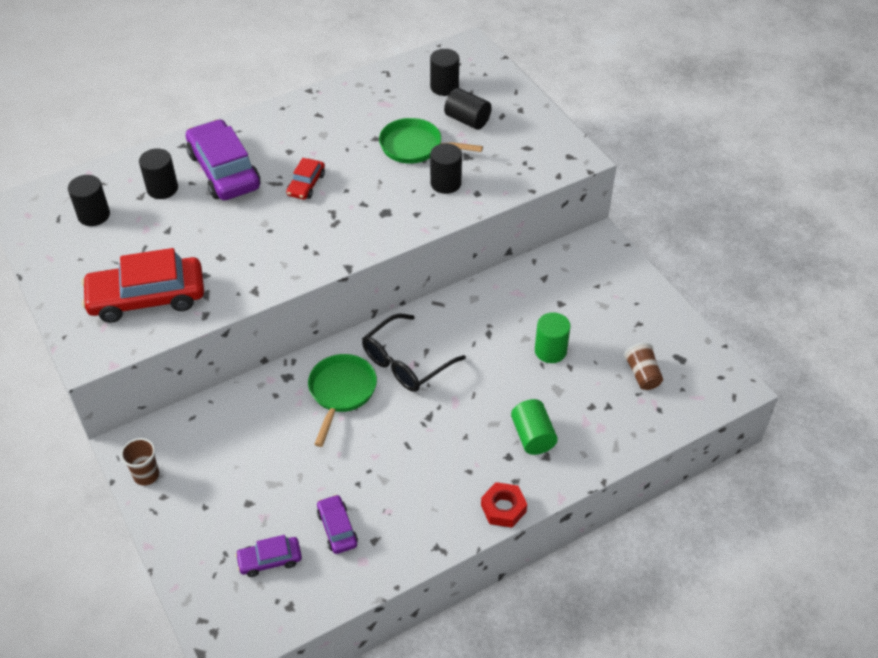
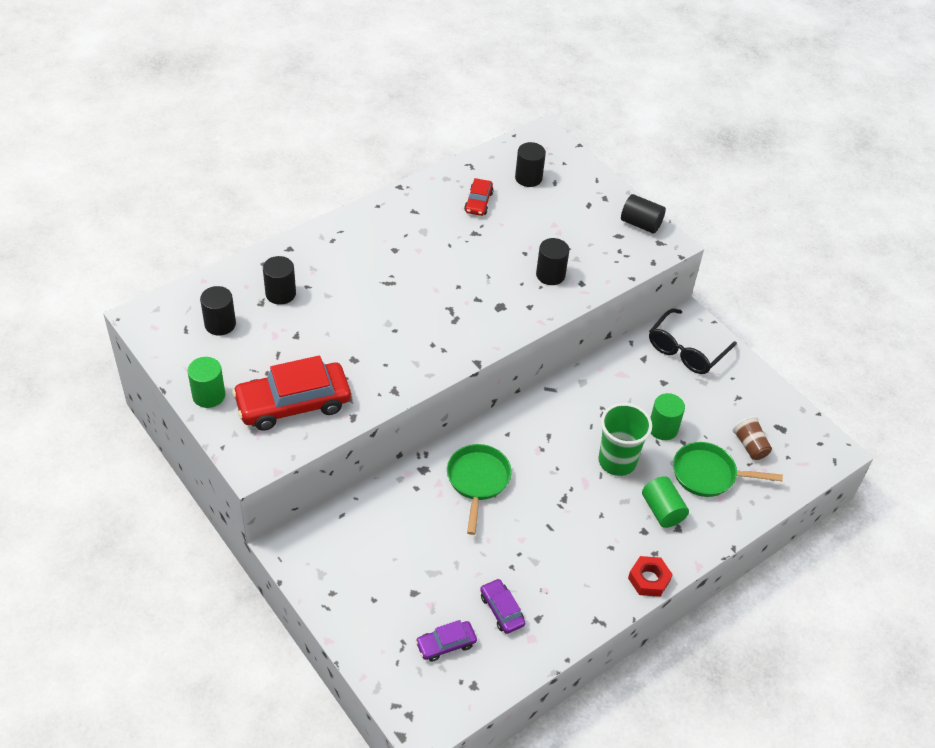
camera: 10 degrees left, 0 degrees up
brown cup [121,438,159,486] -> none
purple car [186,119,260,200] -> none
red car [286,158,325,200] -> red car moved to [464,178,493,216]
black glasses [362,314,466,392] -> black glasses moved to [649,308,737,374]
green pan [379,118,483,164] -> green pan moved to [673,442,783,497]
black cylinder [444,88,492,130] -> black cylinder moved to [621,194,666,234]
none -> green cylinder [187,357,225,408]
none -> green cup [598,403,652,476]

